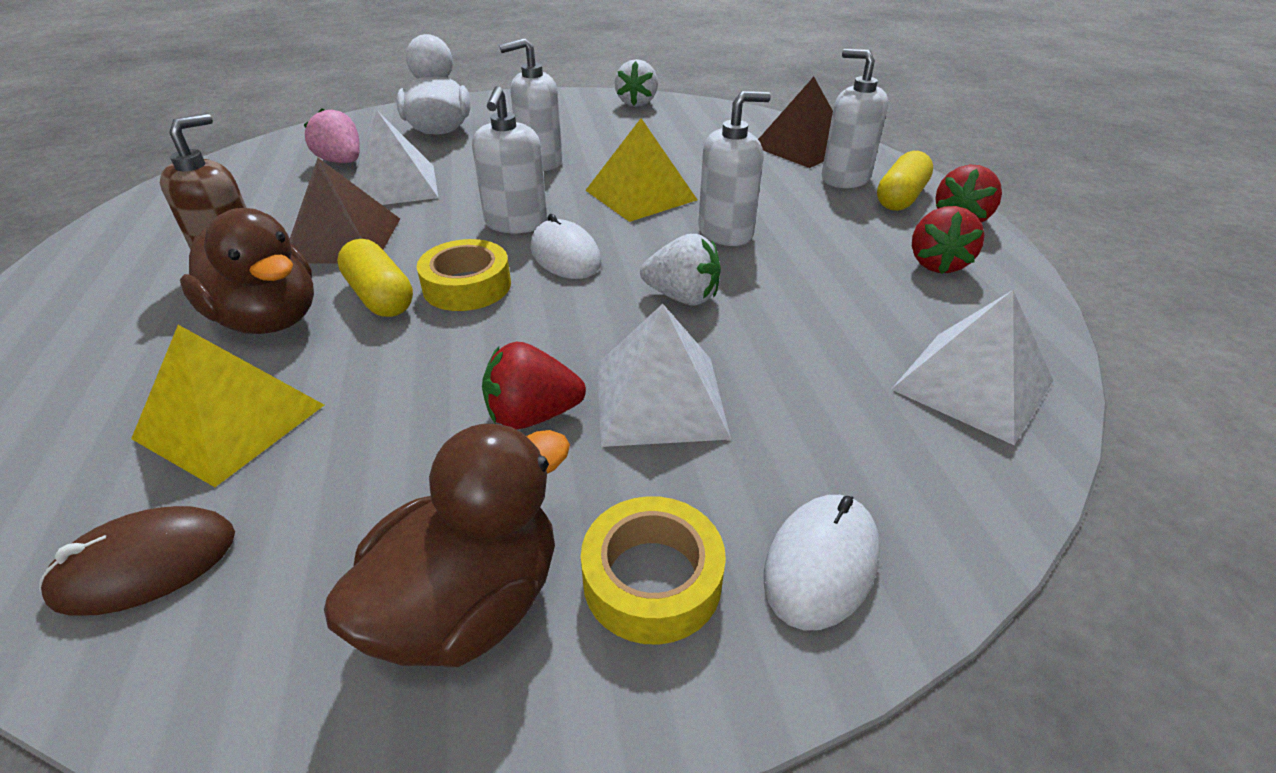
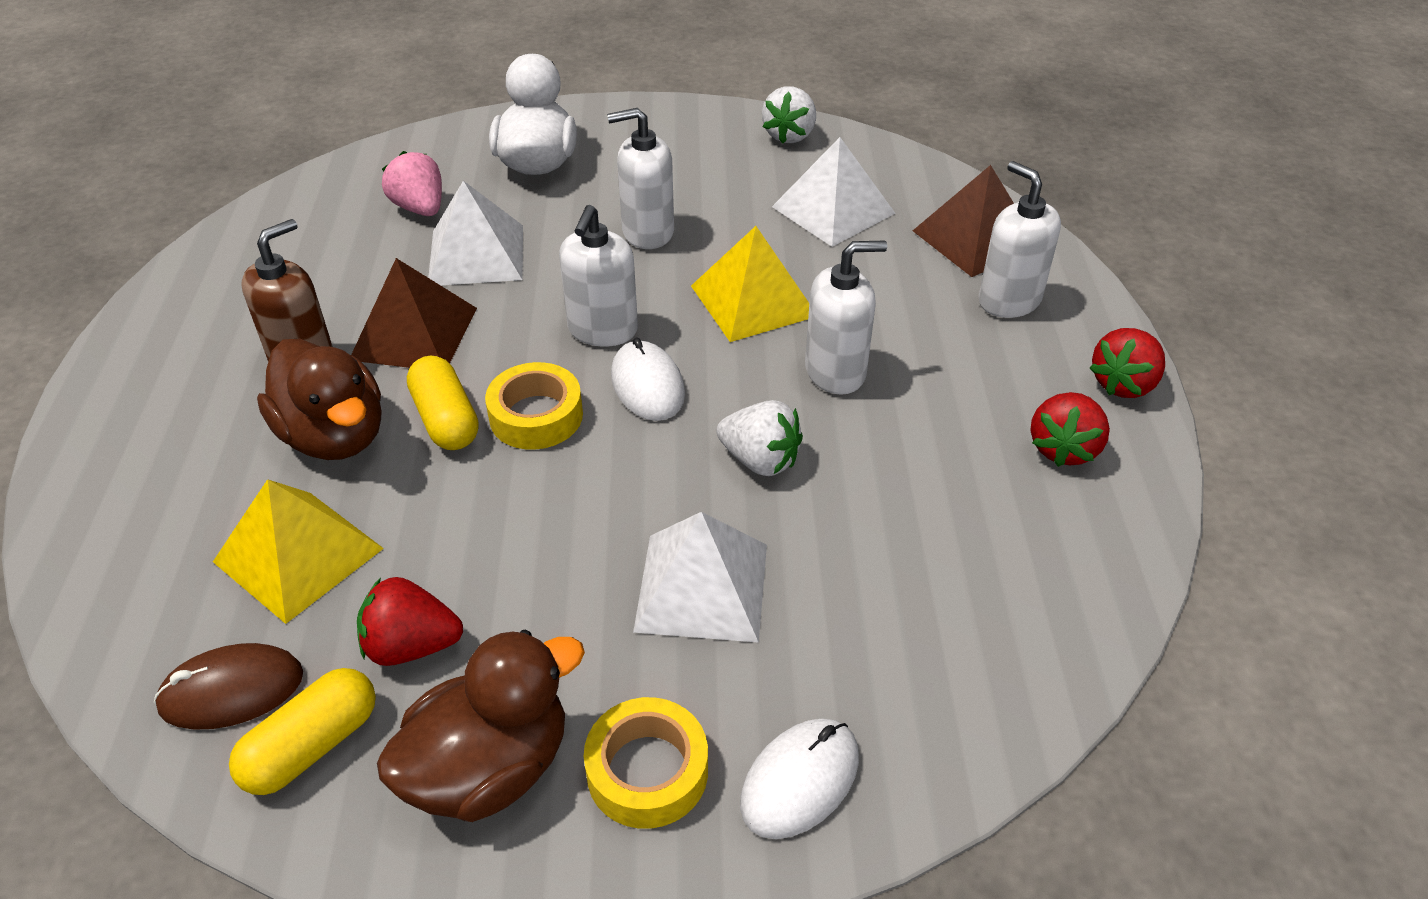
camera: 10 degrees right, 5 degrees up
red strawberry [482,342,586,430] -> red strawberry moved to [357,577,463,666]
yellow capsule [877,151,933,211] -> yellow capsule moved to [229,668,376,795]
white pyramid [891,290,1053,445] -> white pyramid moved to [772,137,896,247]

